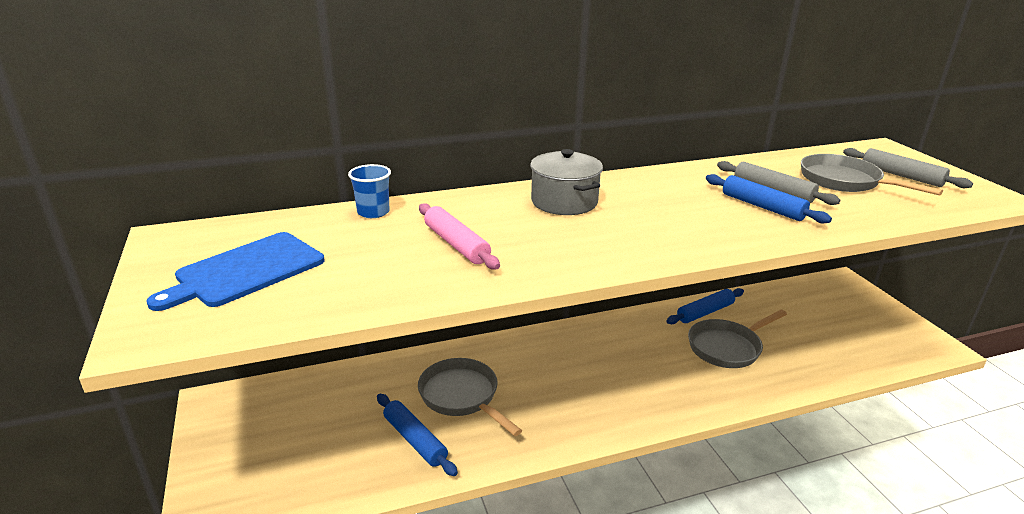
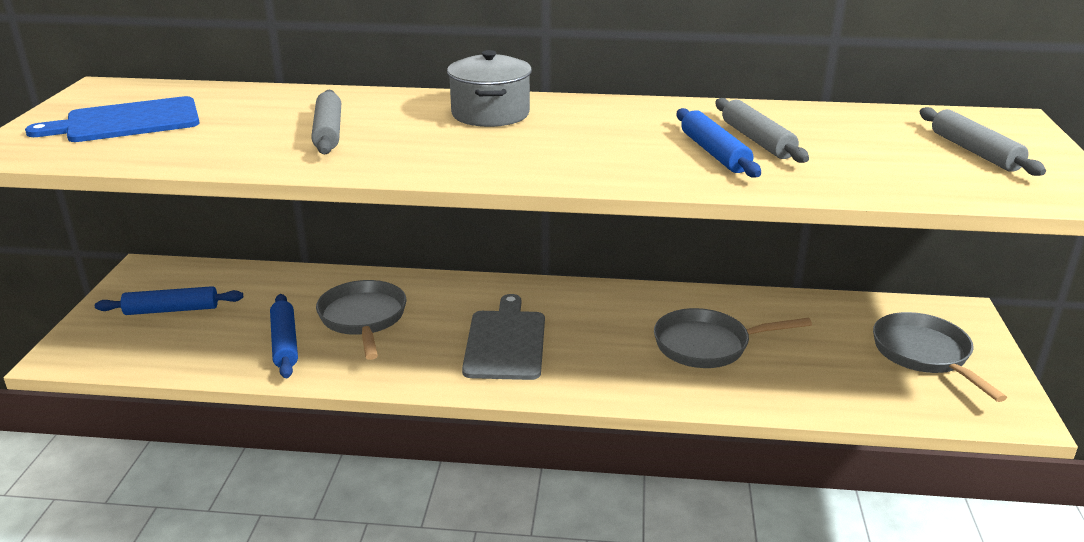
camera: 25 degrees right, 0 degrees up
blue cup [348,164,391,218] -> none
pink rolling pin [419,203,500,269] -> grey rolling pin [311,90,341,154]
blue rolling pin [667,288,744,324] -> blue rolling pin moved to [95,286,243,315]
grey pan [801,154,943,195] -> grey pan moved to [873,312,1007,402]
none -> grey cutting board [462,294,545,380]

